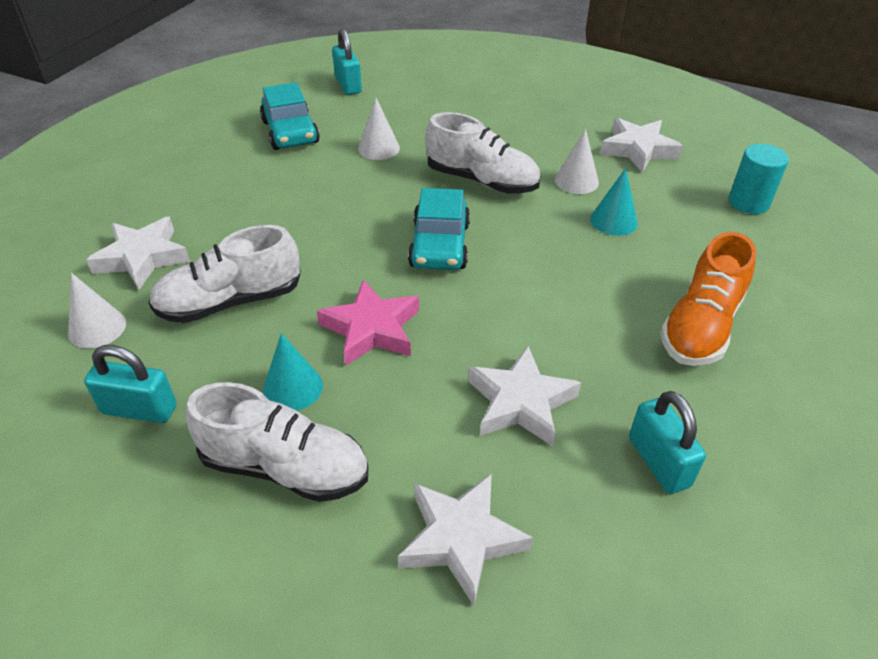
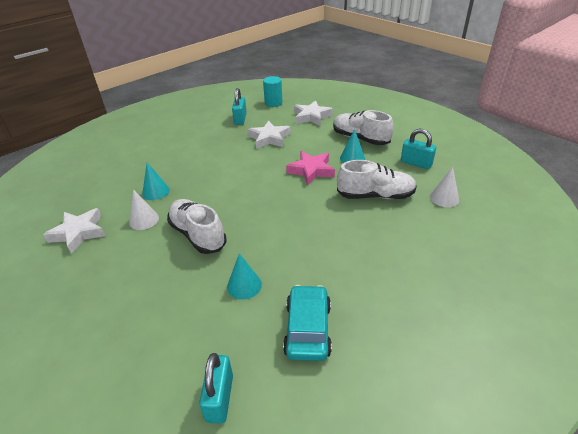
camera: 155 degrees left, 5 degrees down
white star [86,217,190,290] -> none
white cone [358,98,400,160] -> turquoise cone [227,253,262,300]
turquoise car [408,188,470,270] -> none
orange shoe [660,232,756,366] -> none
turquoise cylinder [729,144,789,214] -> turquoise cylinder moved to [263,76,283,107]

